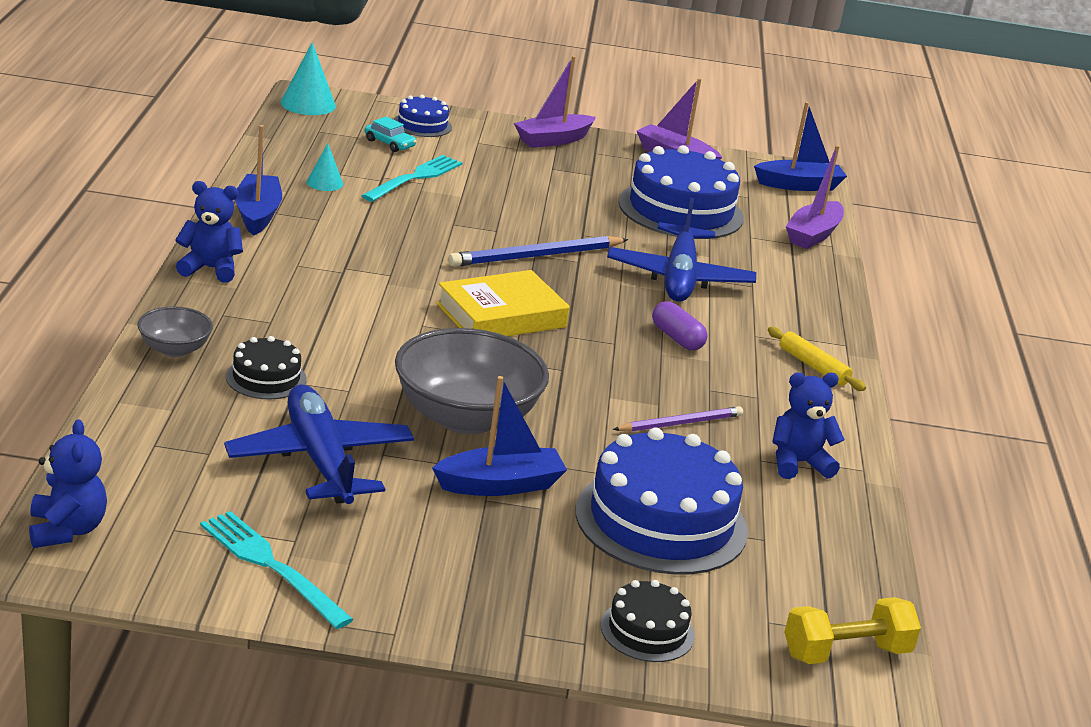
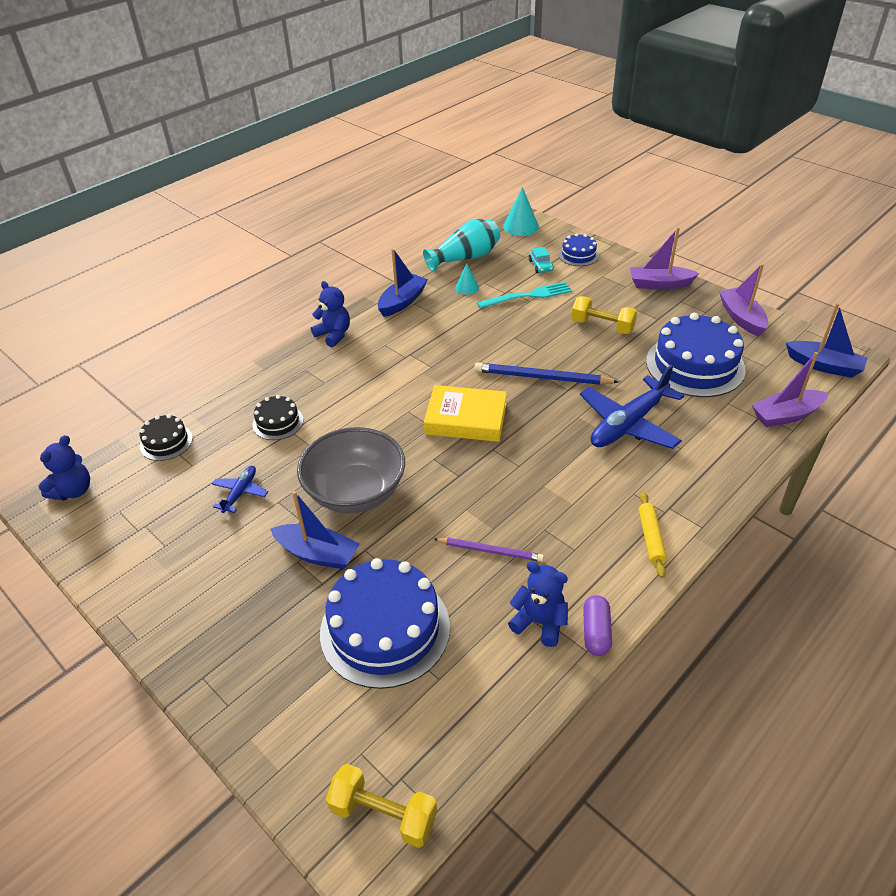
camera: 45 degrees right, 15 degrees up
grey bowl [137,306,213,357] -> none
turquoise fork [200,511,354,629] -> none
blue plane [224,384,414,504] -> blue plane [212,466,268,513], size x0.49
black cake [601,580,695,662] -> black cake moved to [140,414,193,461]
purple capsule [652,301,708,350] -> purple capsule moved to [583,595,612,656]
none -> turquoise vase [423,219,500,272]
none -> yellow dumbbell [571,296,637,334]

